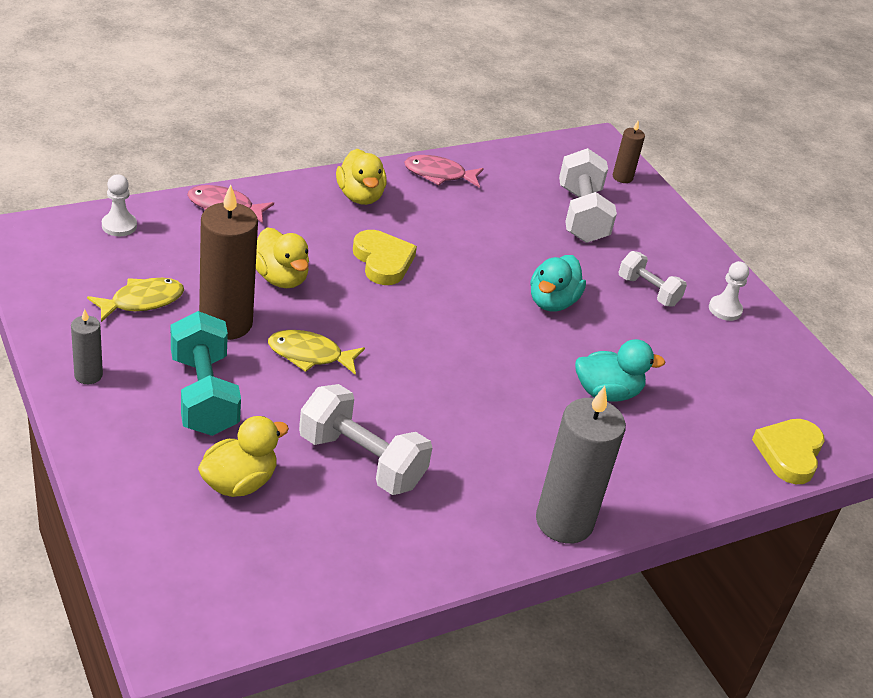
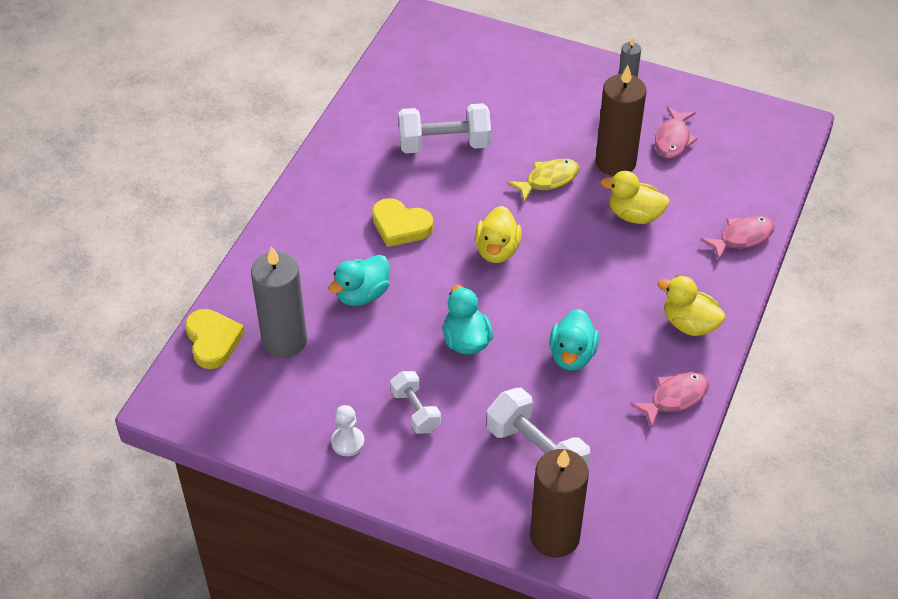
camera: 145 degrees right, 10 degrees up
yellow fish [87,278,184,322] -> pink fish [655,106,698,158]
white pawn [102,174,137,236] -> none
turquoise dumbbell [171,311,241,436] -> none
yellow duck [198,416,289,497] -> yellow duck moved to [475,206,522,263]
yellow heart [353,230,417,285] -> yellow heart moved to [372,198,433,247]
grey candle [536,386,626,544] -> grey candle moved to [251,246,307,358]
brown candle [613,121,645,183] -> brown candle [530,449,589,557], size x2.04
white dumbbell [619,251,687,307] -> white dumbbell turned 60 degrees clockwise [390,371,441,434]
none -> turquoise duck [549,309,599,370]

